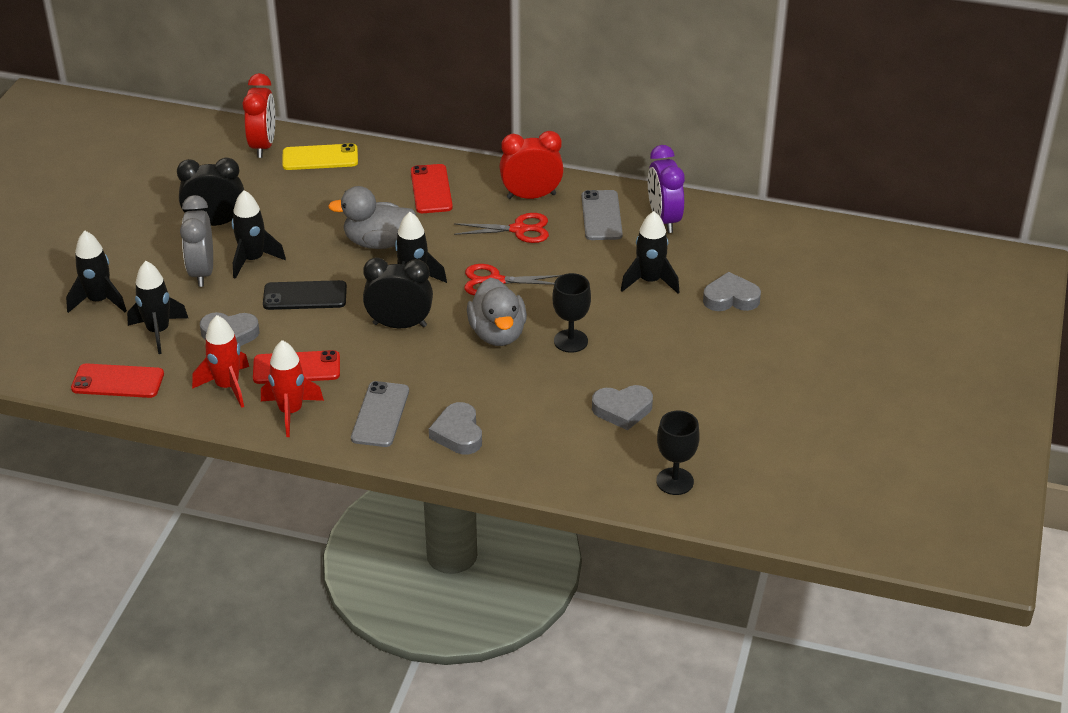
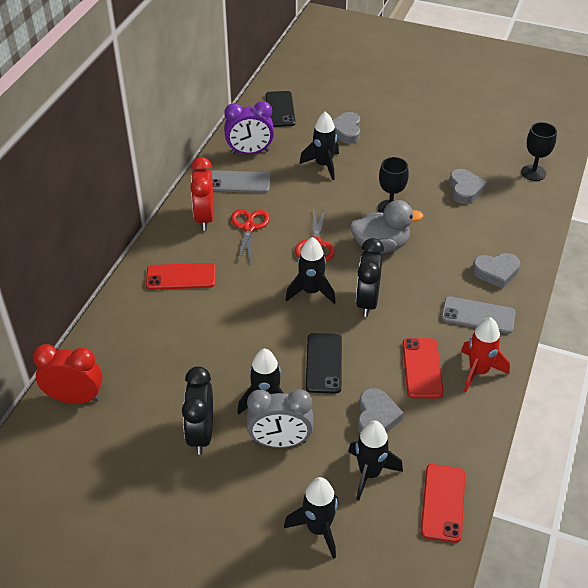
camera: 85 degrees left, 5 degrees up
red rocket [192,315,249,408] -> none
yellow phone [282,143,358,170] -> none
grey duck [328,186,416,249] -> none
none -> black phone [266,91,296,127]

